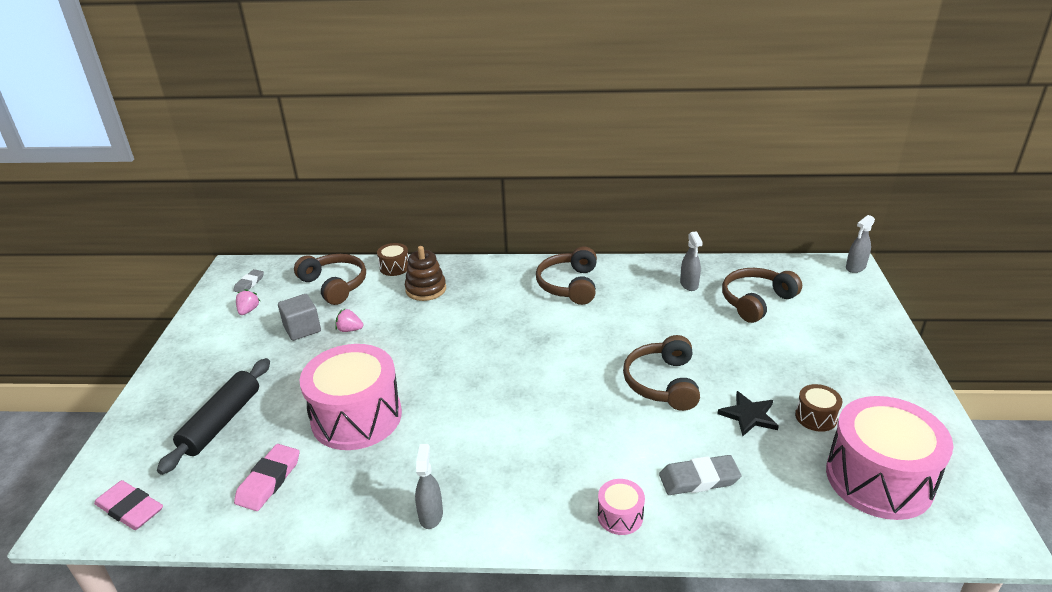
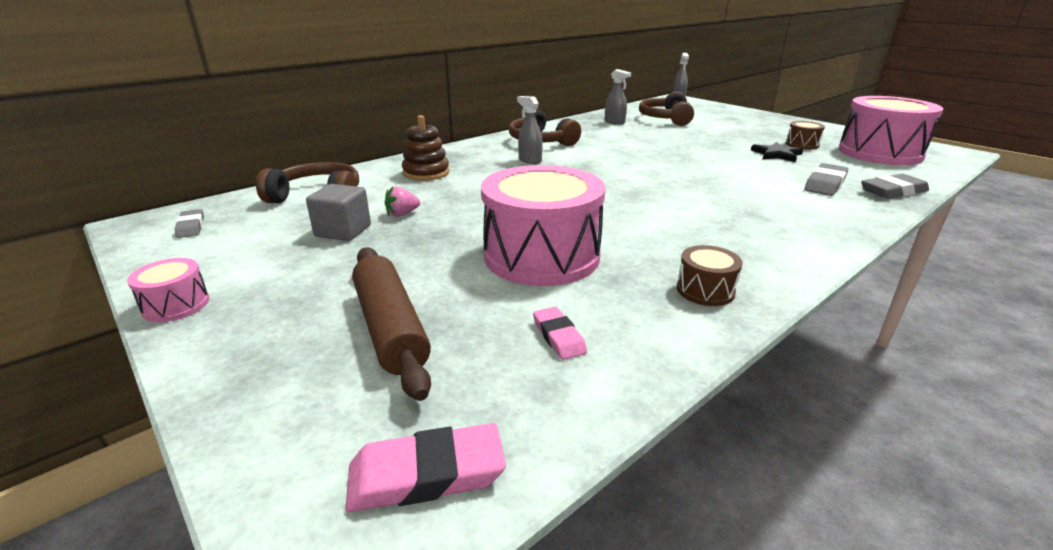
camera: 45 degrees left, 5 degrees down
black rolling pin [157,358,270,475] -> brown rolling pin [352,247,431,401]
pink eraser [234,444,299,511] -> pink eraser [533,307,587,360], size x0.63
pink strawberry [236,289,260,315] -> none
brown drum [377,243,409,276] -> brown drum moved to [677,245,743,306]
grey spray bottle [415,444,443,529] -> grey spray bottle moved to [517,96,543,164]
pink drum [598,479,645,535] -> pink drum moved to [127,258,209,322]
brown headphones [623,335,700,411] -> none
none -> grey eraser [861,174,929,199]

